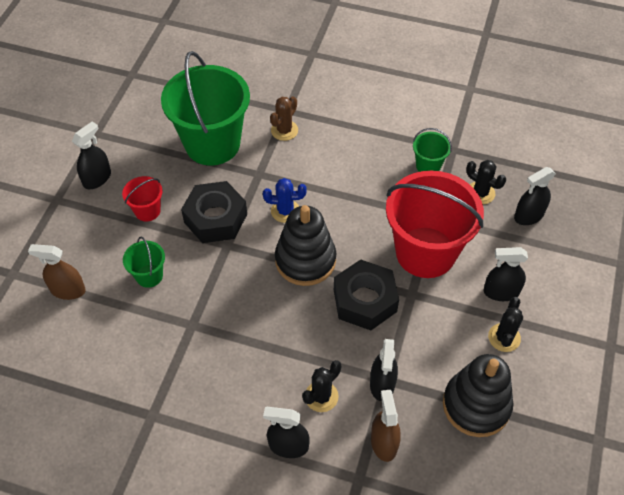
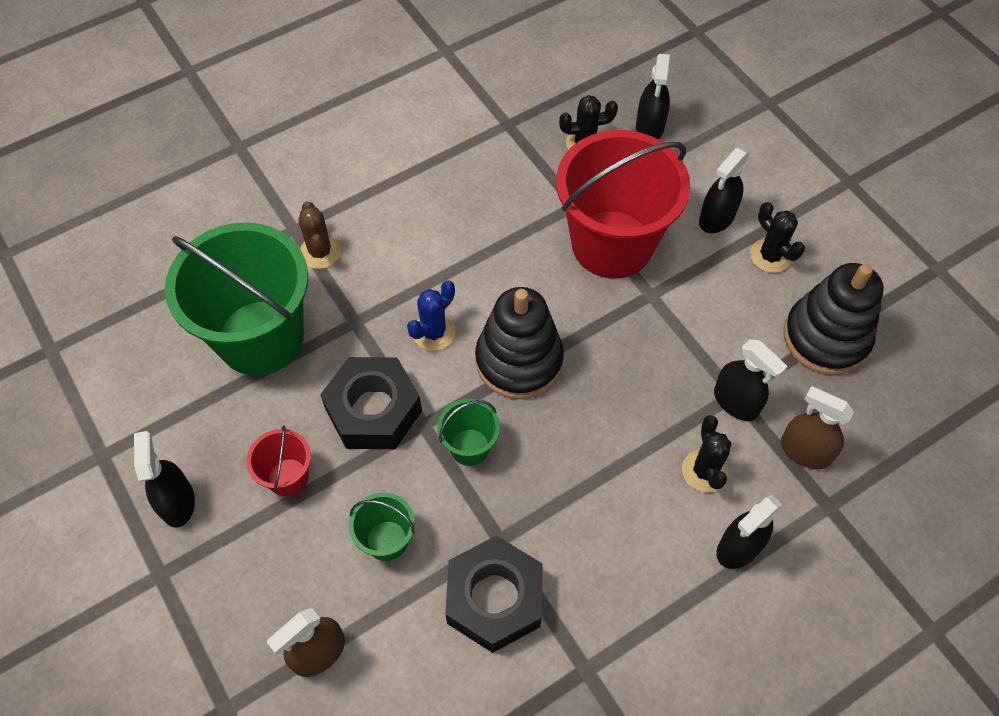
camera: 50 degrees left, 5 degrees up
black nut [334,259,399,330] -> black nut moved to [445,536,543,653]
green bucket [413,128,452,172] -> green bucket moved to [437,399,500,466]

